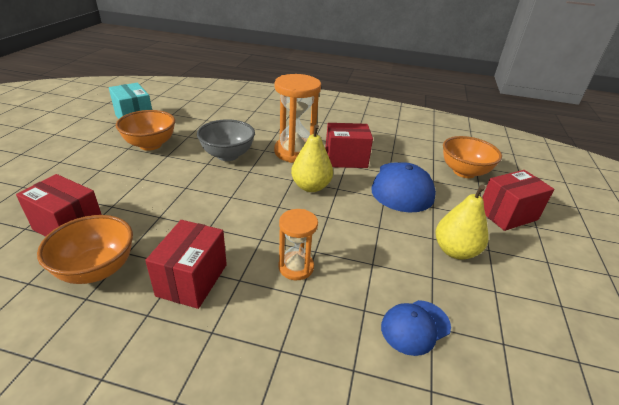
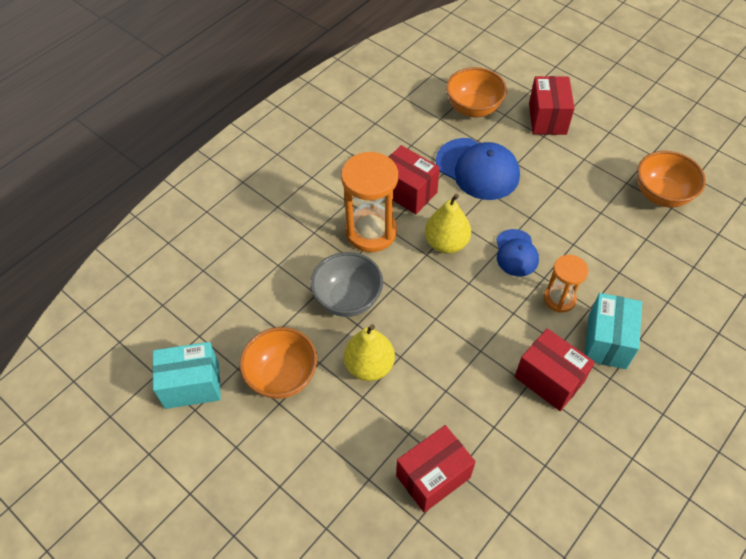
camera: 60 degrees left, 20 degrees up
orange bowl [37,215,133,284] -> orange bowl moved to [637,151,706,208]
red box [325,123,373,168] -> red box turned 75 degrees counterclockwise [389,145,440,214]
blue cap [381,300,451,356] -> blue cap moved to [496,229,539,277]
yellow pear [436,185,489,260] -> yellow pear moved to [344,324,395,381]
none -> turquoise box [585,293,642,369]

